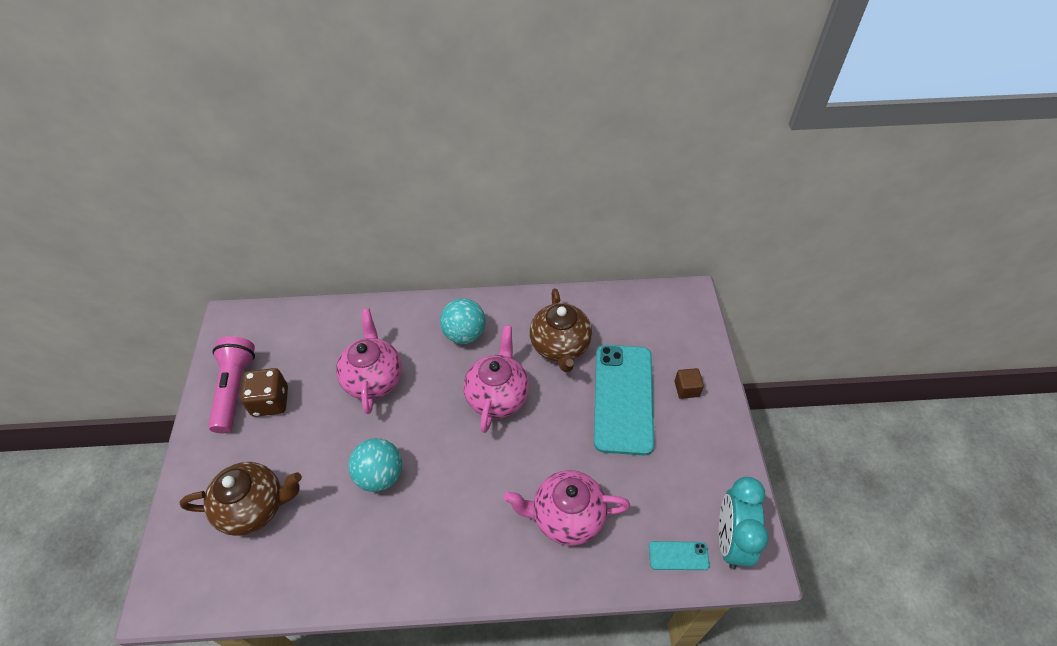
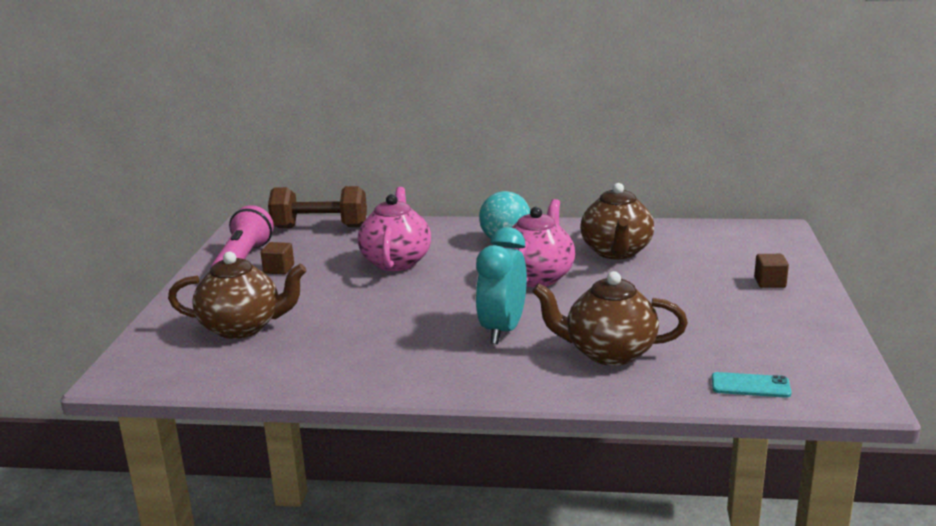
camera: 10 degrees right, 30 degrees down
brown dice [240,368,288,417] -> brown cube [261,242,294,274]
turquoise ball [348,438,402,492] -> none
pink teapot [503,470,630,546] -> brown teapot [532,271,688,366]
turquoise phone [594,345,654,455] -> none
turquoise clock [719,477,769,569] -> turquoise clock moved to [476,227,527,344]
none -> brown dumbbell [268,186,367,228]

